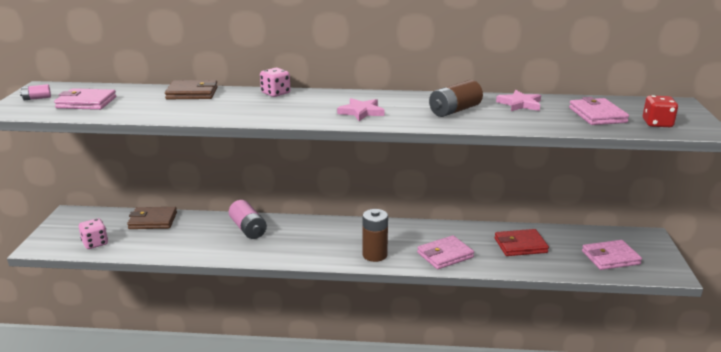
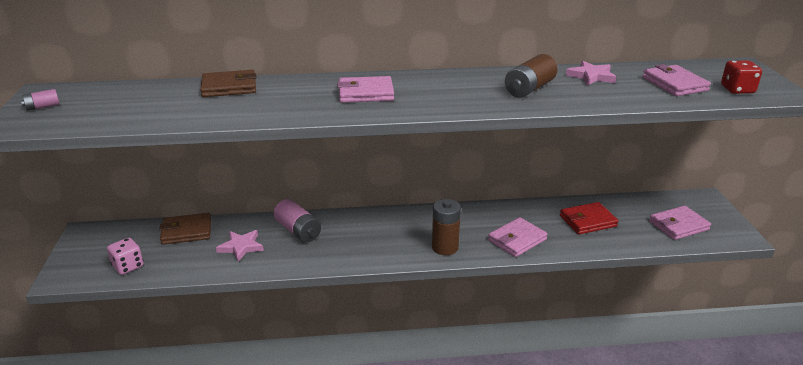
camera: 10 degrees left, 5 degrees up
pink wallet [54,88,116,110] -> pink wallet moved to [337,76,394,103]
pink dice [260,68,290,97] -> none
pink star [337,98,385,121] -> pink star moved to [216,230,264,262]

